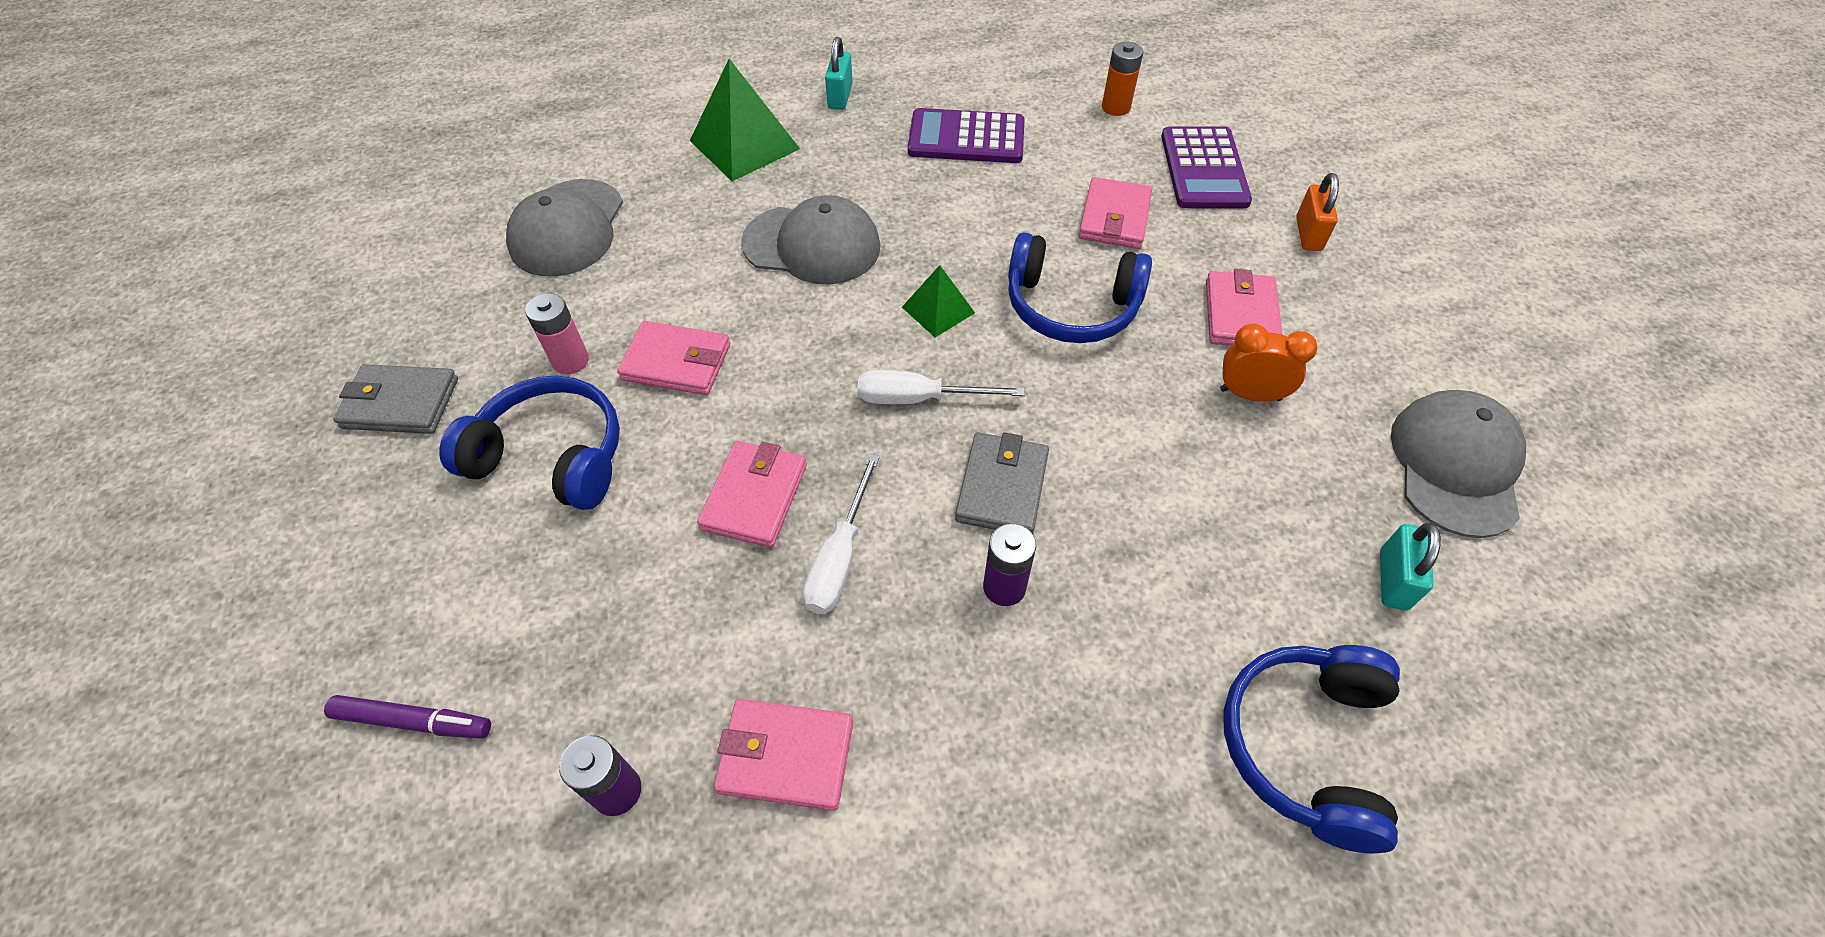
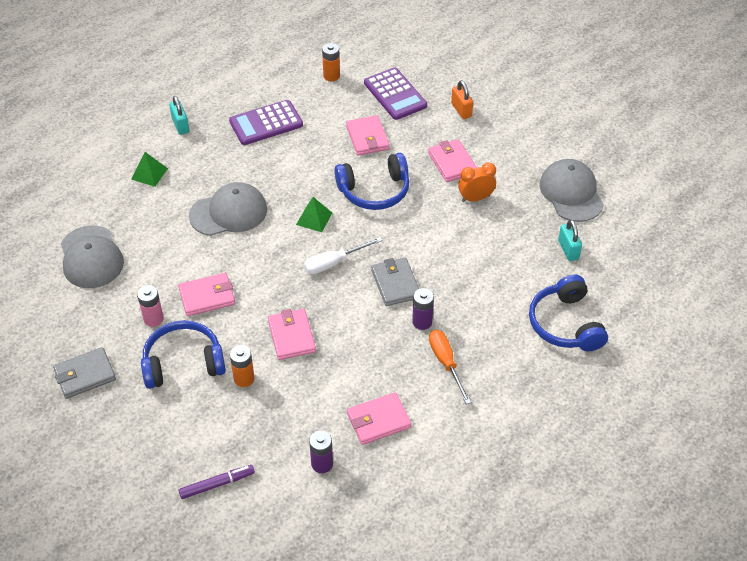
camera: 30 degrees left, 5 degrees down
green pyramid [690,59,800,181] -> green pyramid [131,152,168,187], size x0.56
white screwdriver [803,454,880,614] -> none
none -> orange battery [230,345,255,387]
none -> orange screwdriver [429,330,471,404]

